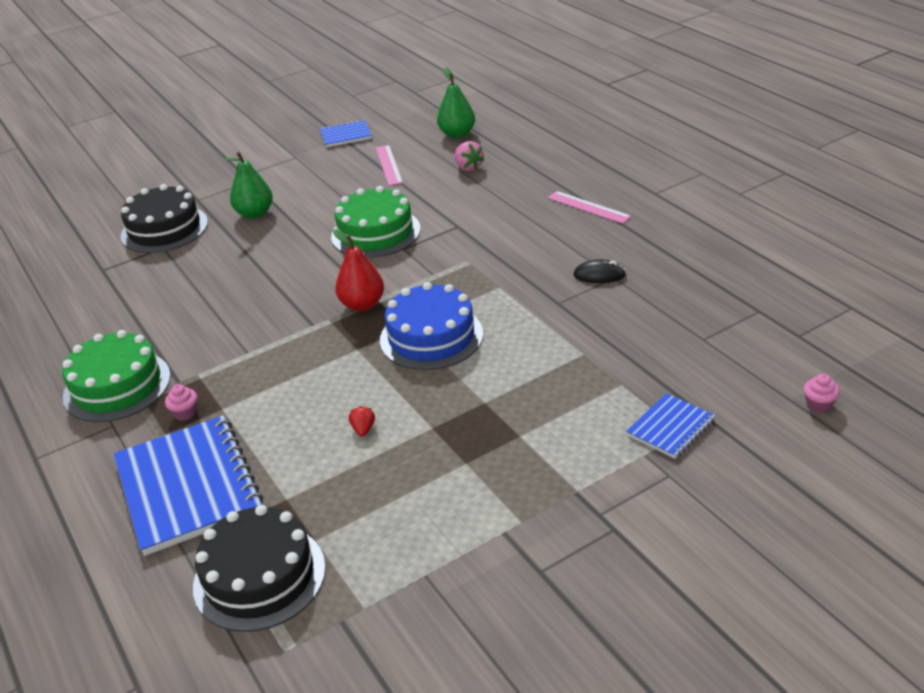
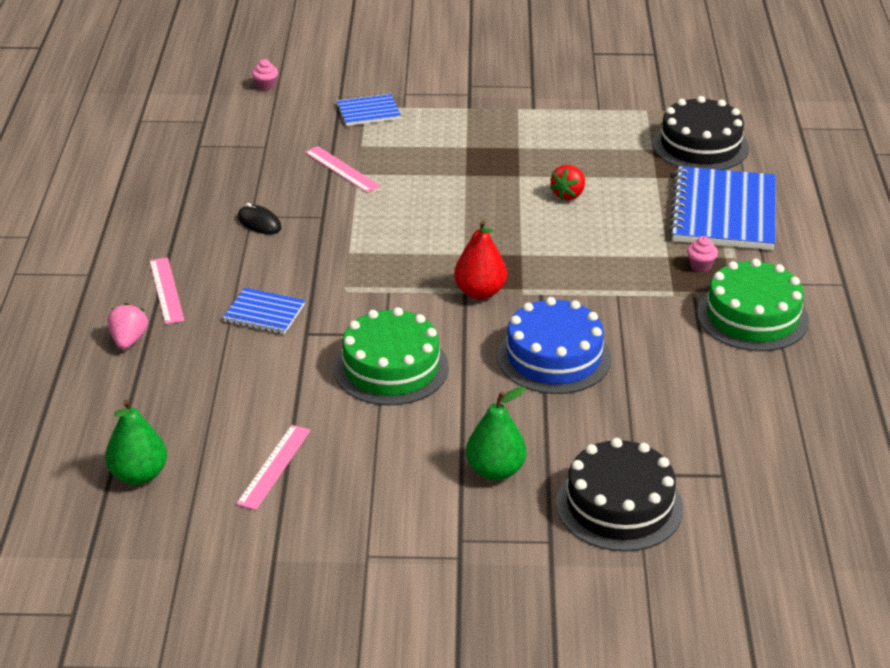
camera: 150 degrees left, 0 degrees up
blue notebook [320,120,372,147] -> blue notebook moved to [223,288,305,334]
red strawberry [349,406,375,437] -> red strawberry [550,165,585,200], size x1.56
blue cake [380,282,483,370] -> blue cake moved to [497,297,611,394]
pink strawberry [455,141,484,171] -> pink strawberry moved to [107,303,148,349]
none -> pink ruler [305,146,380,193]

